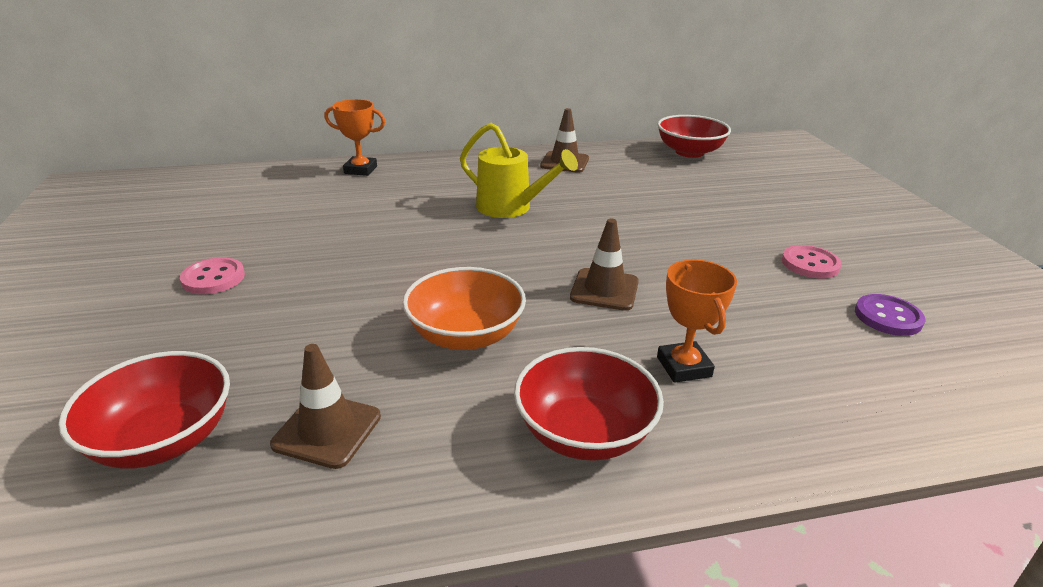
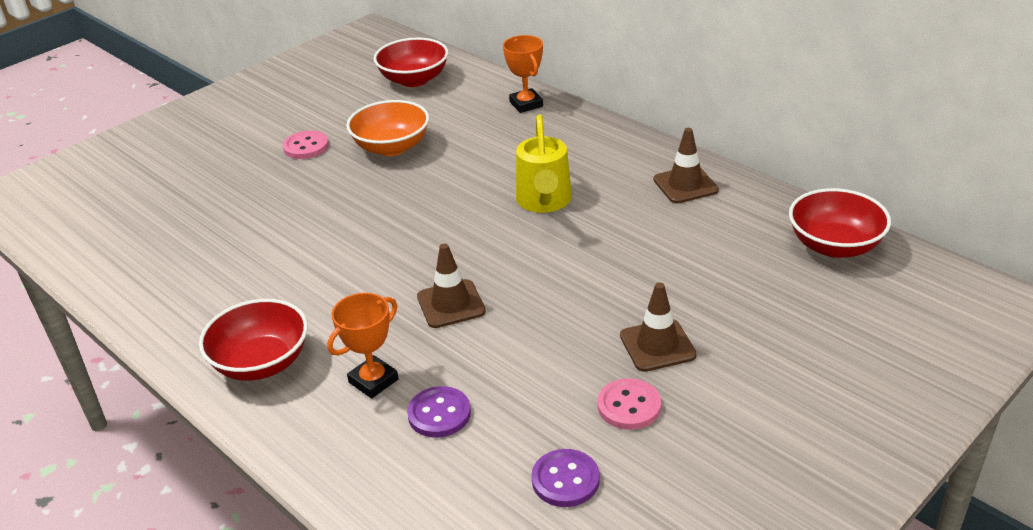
camera: 60 degrees right, 5 degrees up
red bowl [58,351,230,469] -> red bowl moved to [374,37,448,87]
brown traffic cone [270,344,381,469] -> brown traffic cone moved to [620,282,697,372]
orange bowl [403,267,526,350] -> orange bowl moved to [346,100,429,156]
none -> purple button [407,386,471,437]

